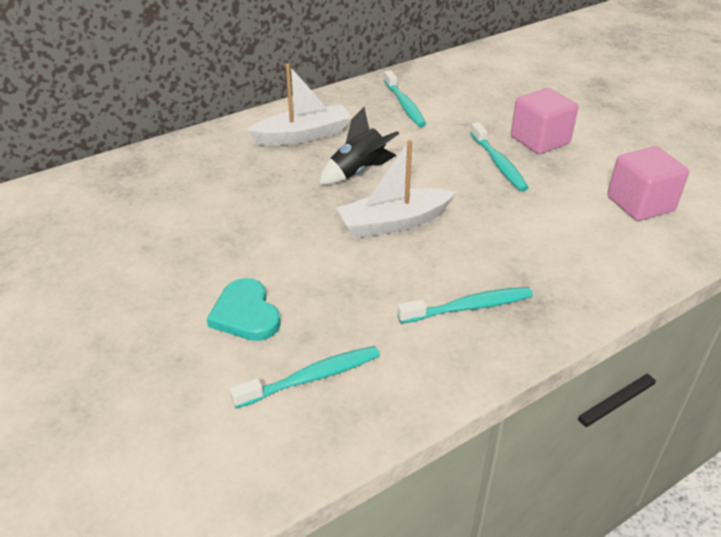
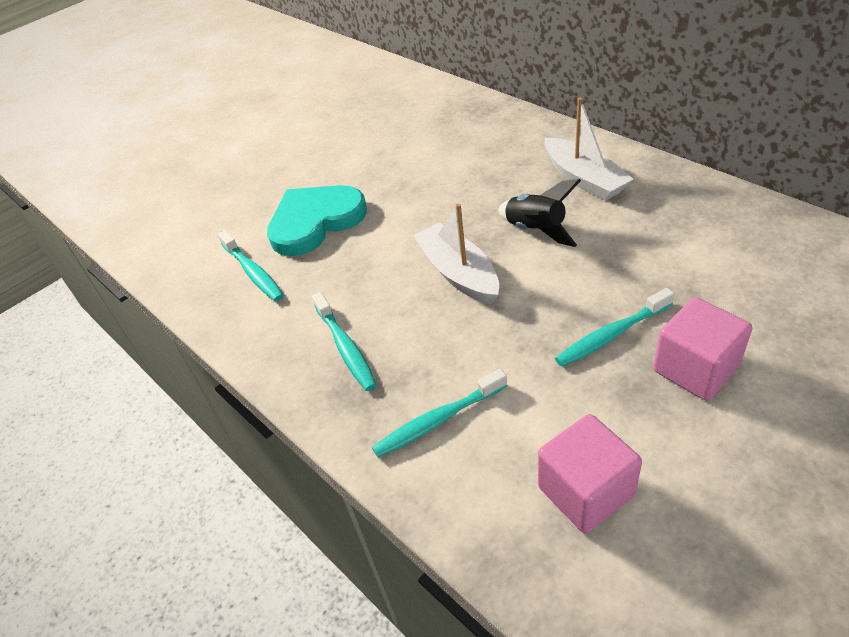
camera: 85 degrees right, 5 degrees up
turquoise heart [207,278,281,341] -> turquoise heart [267,185,367,256], size x1.62
turquoise toothbrush [384,70,426,127] -> turquoise toothbrush moved to [372,369,507,458]

